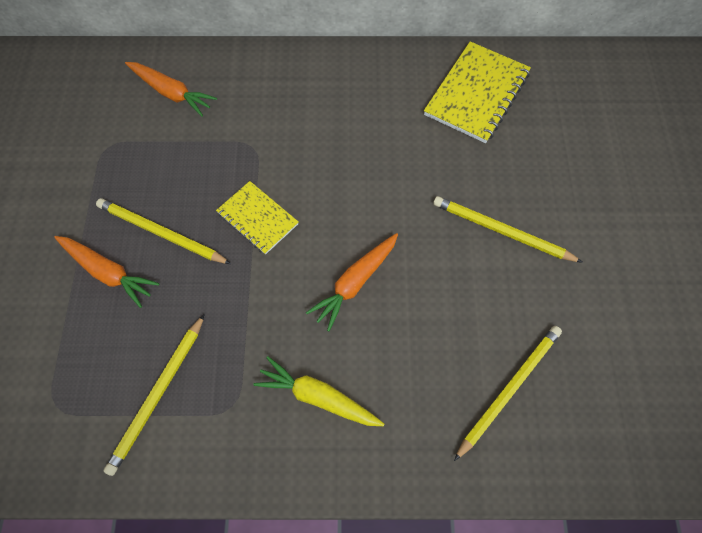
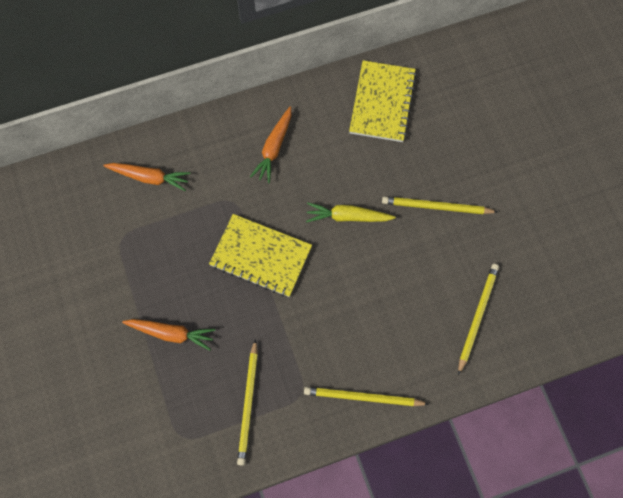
camera: 20 degrees left, 5 degrees up
yellow pencil [96,198,231,264] -> yellow pencil moved to [304,387,429,406]
yellow notebook [216,181,298,255] -> yellow notebook [209,214,312,297], size x1.62
yellow carrot [253,356,384,426] -> yellow carrot moved to [306,202,396,223]
orange carrot [306,233,398,331] -> orange carrot moved to [250,106,291,183]

